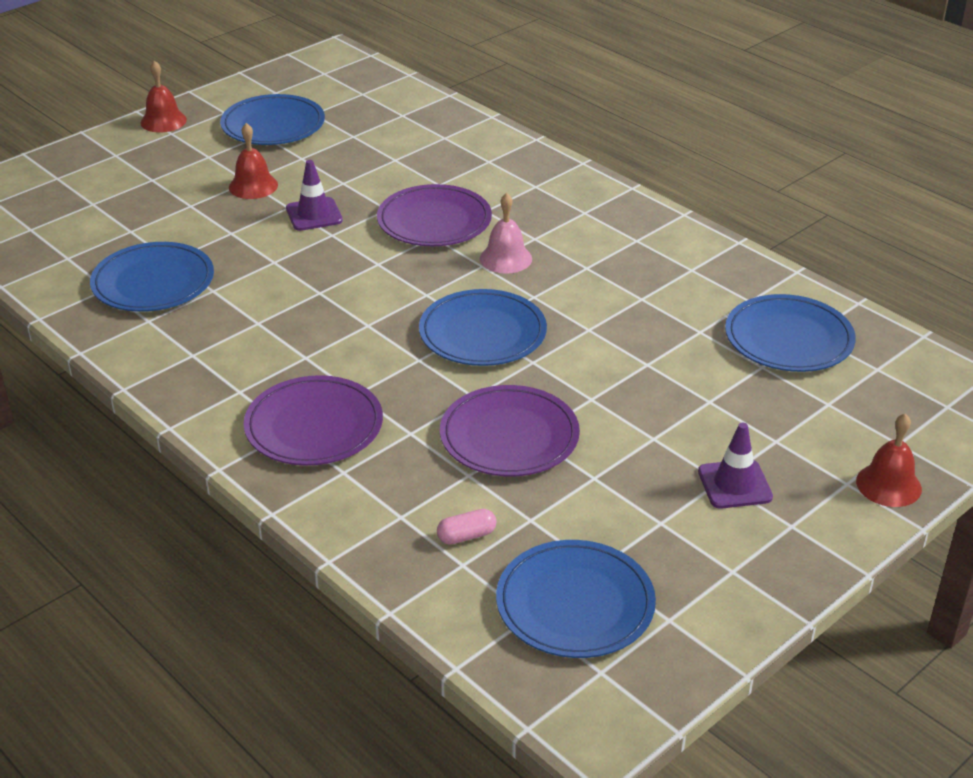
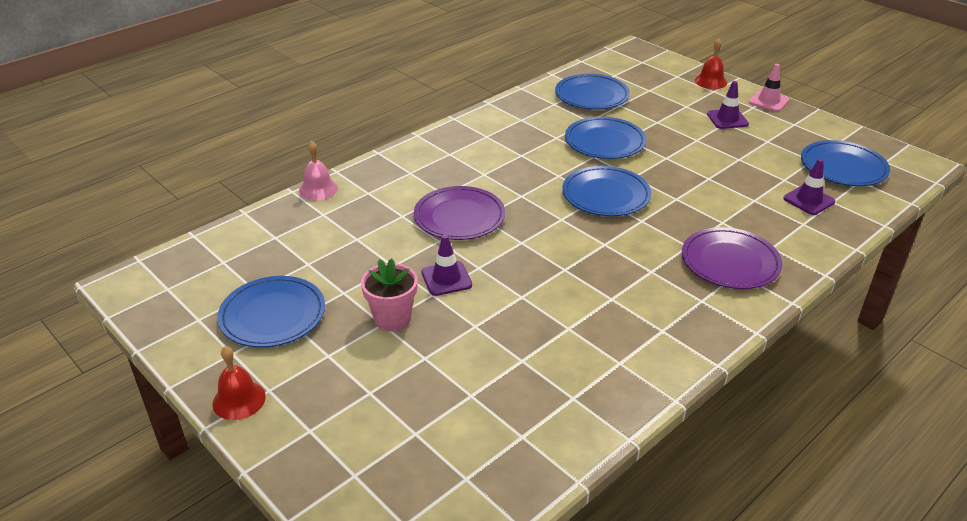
camera: 90 degrees left, 0 degrees up
blue plate [90,242,214,312] -> blue plate moved to [565,117,646,159]
red bell [229,123,278,199] -> pink flower pot [361,258,418,332]
pink capsule [437,509,496,544] -> purple traffic cone [783,159,835,215]
purple plate [440,385,580,476] -> none
pink bell [480,193,532,274] -> pink bell moved to [299,141,338,200]
none -> pink traffic cone [749,64,789,112]

